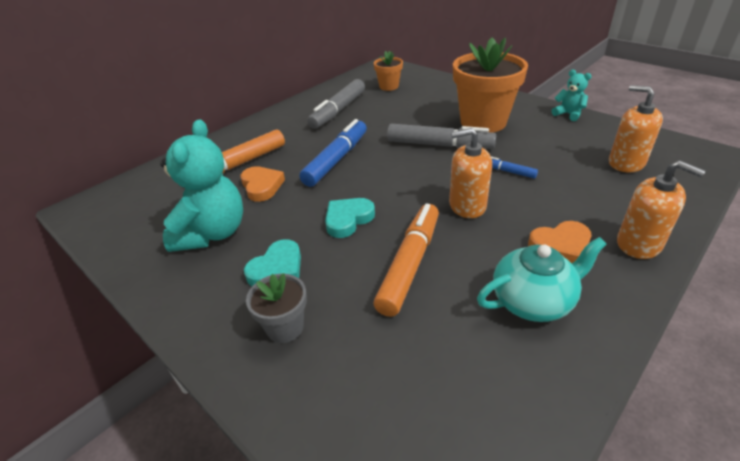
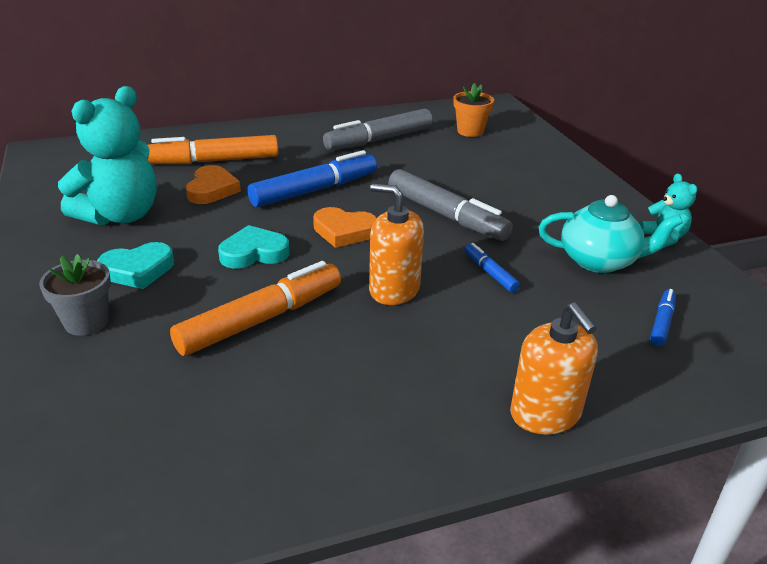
camera: 25 degrees right, 5 degrees down
orange flower pot [453,37,528,133] -> none
turquoise teapot [477,237,606,322] -> turquoise teapot moved to [538,195,683,273]
orange heart [528,221,591,263] -> orange heart moved to [313,207,377,248]
orange soap dispenser [609,85,663,172] -> blue marker [650,289,676,346]

